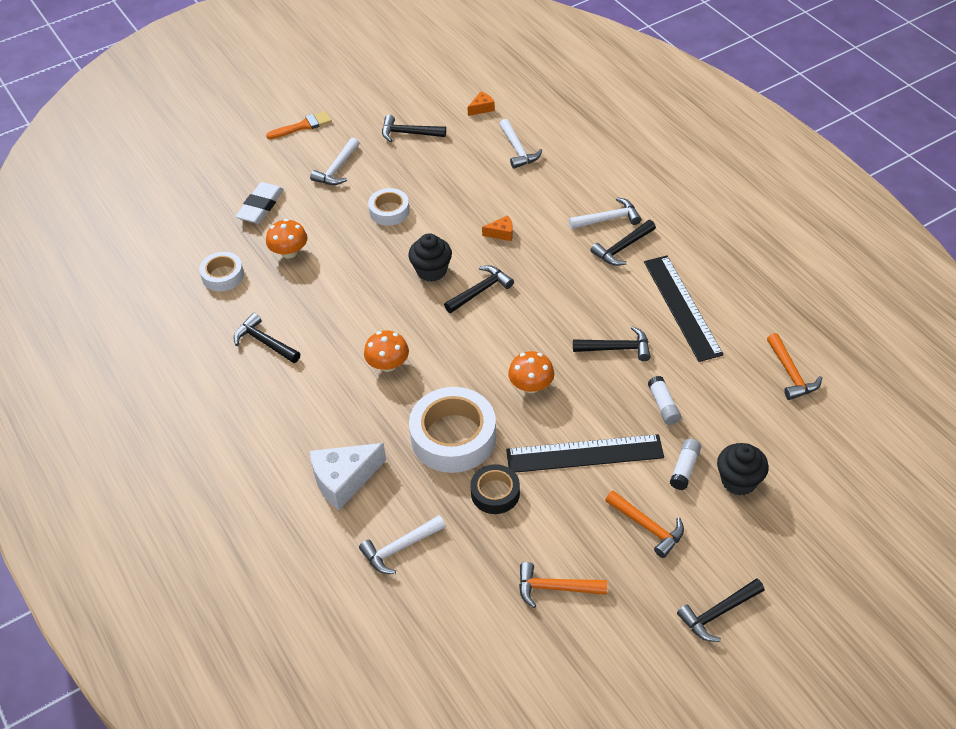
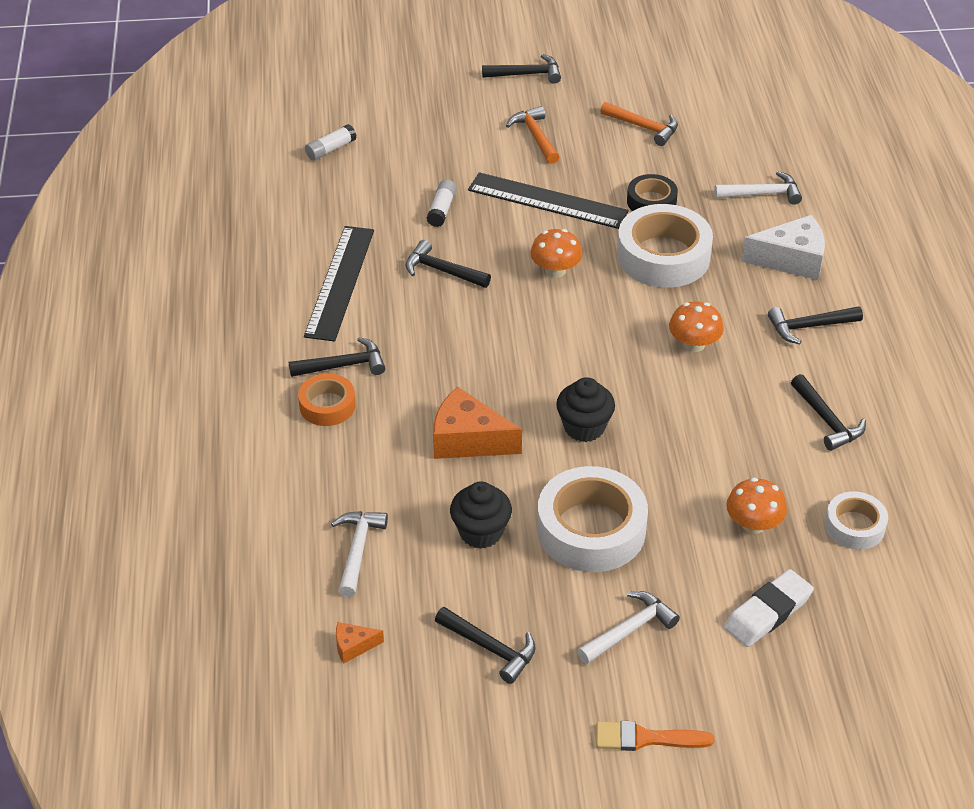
camera: 155 degrees left, 5 degrees down
white tape [368,188,410,226] -> white tape [537,466,648,572], size x1.82
black hammer [444,265,514,313] -> black hammer moved to [768,306,863,344]
orange cheese [482,215,513,241] -> orange cheese [433,387,522,459], size x2.06
white hammer [569,197,641,229] -> orange tape [298,374,356,426]
white glue stick [670,439,701,490] -> white glue stick moved to [305,124,357,161]
black cupcake [717,443,769,496] -> black cupcake moved to [450,482,512,549]
orange hammer [767,333,822,400] -> none

